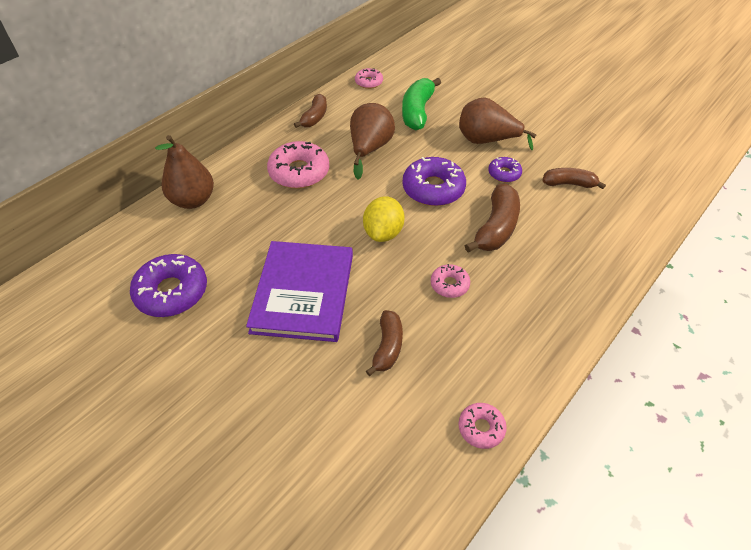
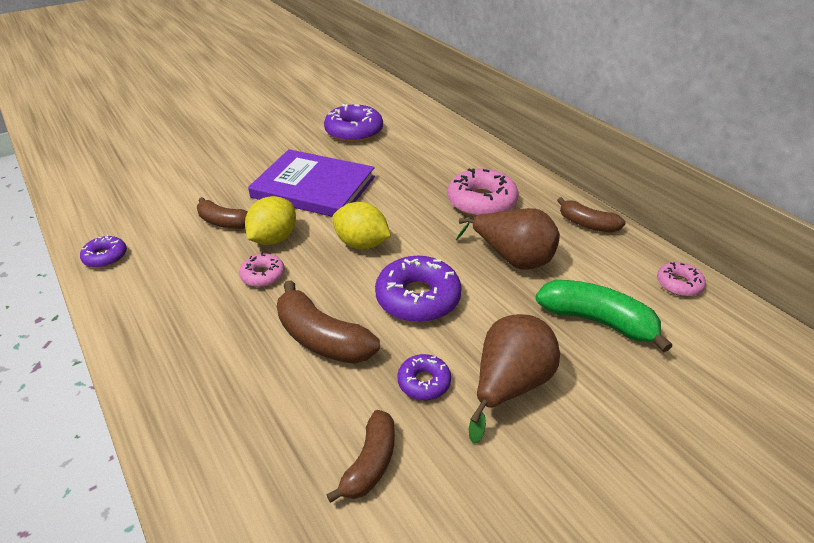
camera: 105 degrees right, 10 degrees down
brown pear [155,135,214,209] -> none
pink donut [458,403,507,449] -> purple donut [80,235,127,268]
none -> yellow lemon [245,196,296,245]

